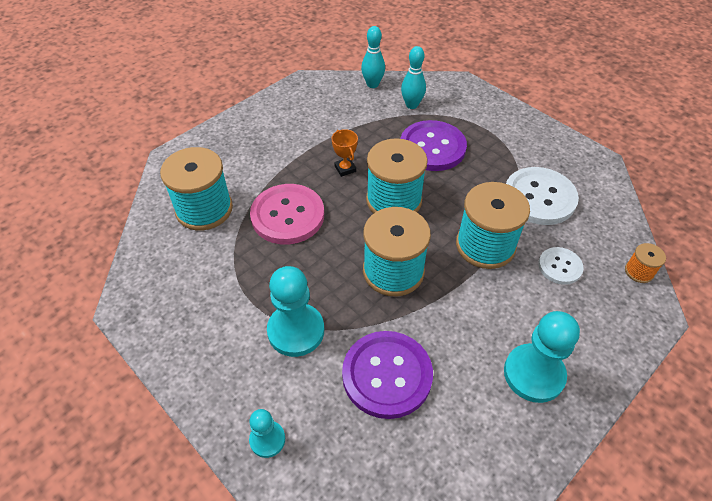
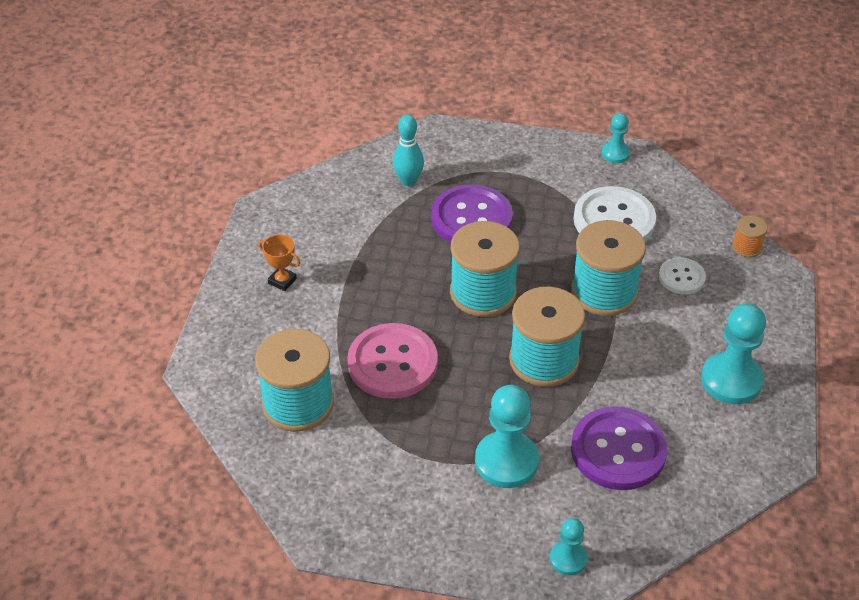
camera: 35 degrees left, 5 degrees down
orange trophy [332,129,358,177] -> orange trophy moved to [258,235,300,291]
turquoise bowling pin [361,26,385,88] -> none
none -> turquoise pawn [601,113,630,163]

